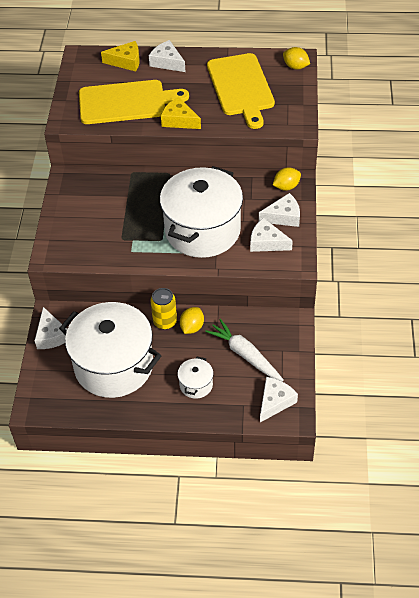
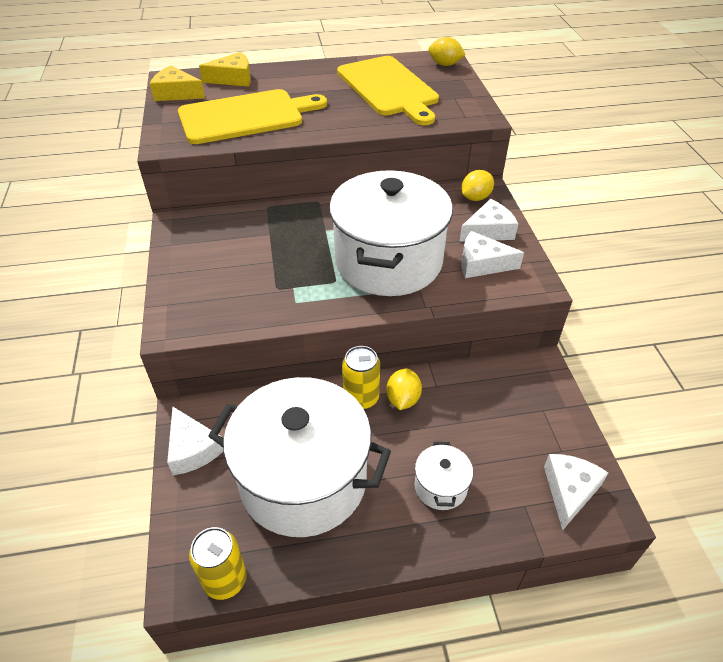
camera: 15 degrees left, 5 degrees down
white cheese [149,40,185,72] -> none
yellow cheese [161,97,201,129] -> yellow cheese moved to [150,65,205,101]
white carrot [205,319,283,381] -> none
none -> yellow can [189,527,247,600]

